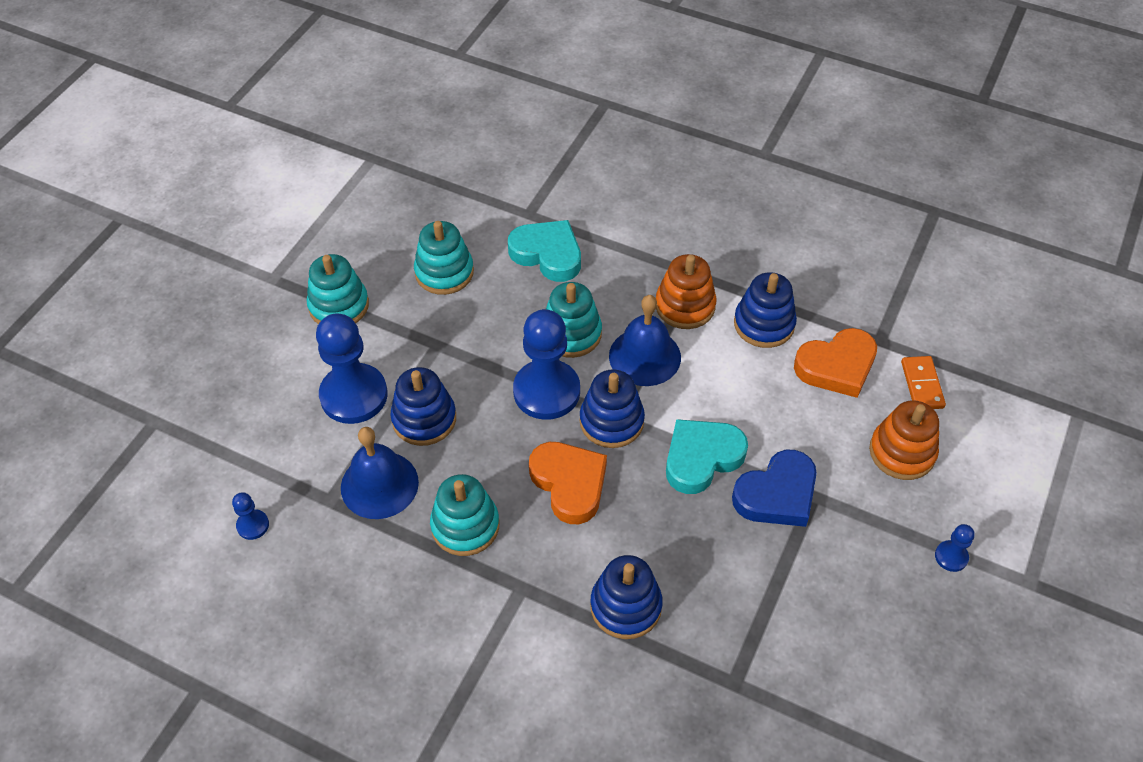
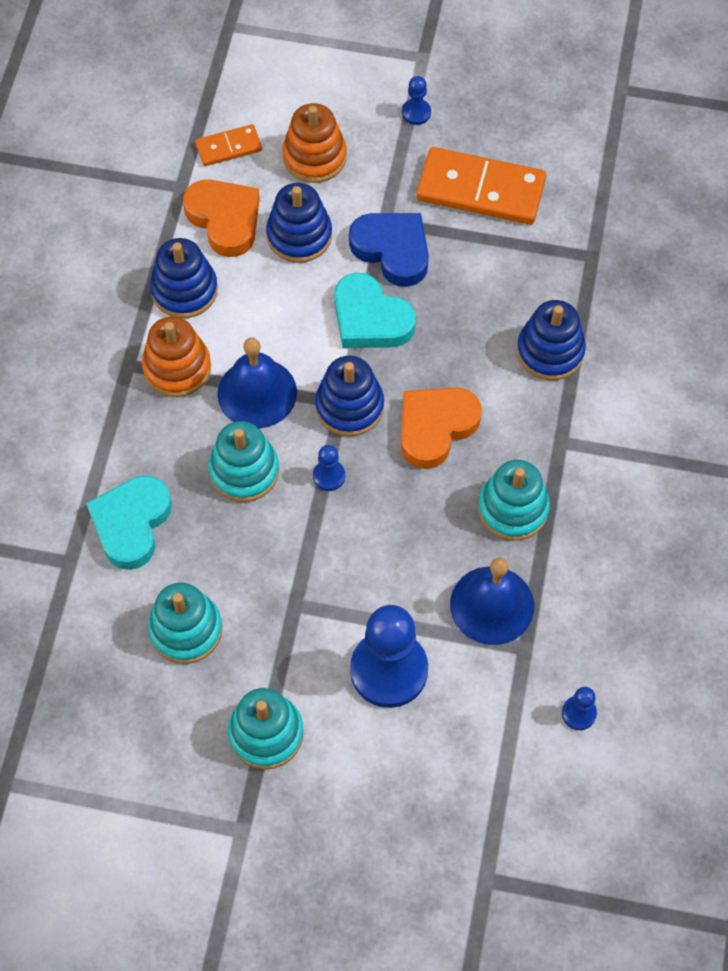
camera: 105 degrees left, 10 degrees up
blue stacking toy [390,367,456,446] -> blue stacking toy moved to [266,183,332,263]
blue pawn [513,309,580,420] -> blue pawn [313,445,345,491], size x0.44
none -> orange domino [416,147,546,225]

